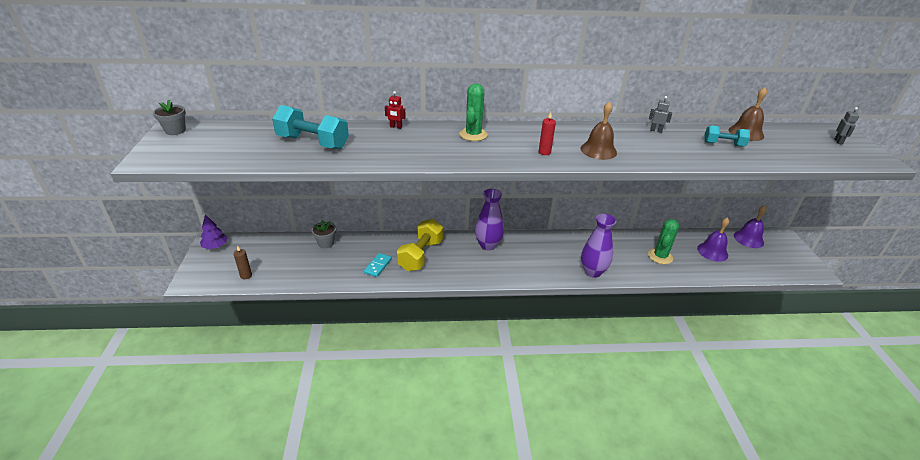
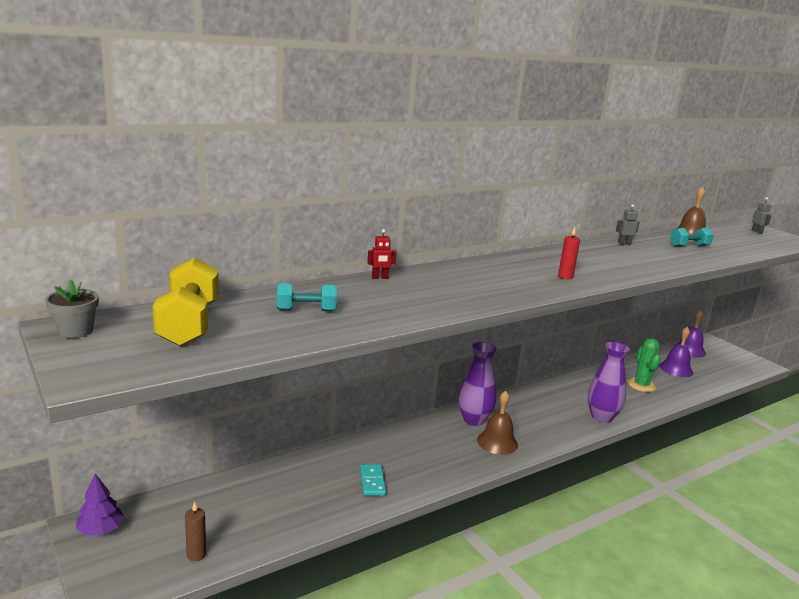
camera: 30 degrees left, 15 degrees down
turquoise dumbbell [272,105,349,149] -> turquoise dumbbell [277,283,337,311], size x0.58
grey flower pot [312,220,336,248] -> none
yellow dumbbell [397,219,443,271] -> yellow dumbbell moved to [152,258,219,347]
green cactus [459,83,488,141] -> none
brown bell [580,101,617,160] -> brown bell moved to [477,391,518,455]

